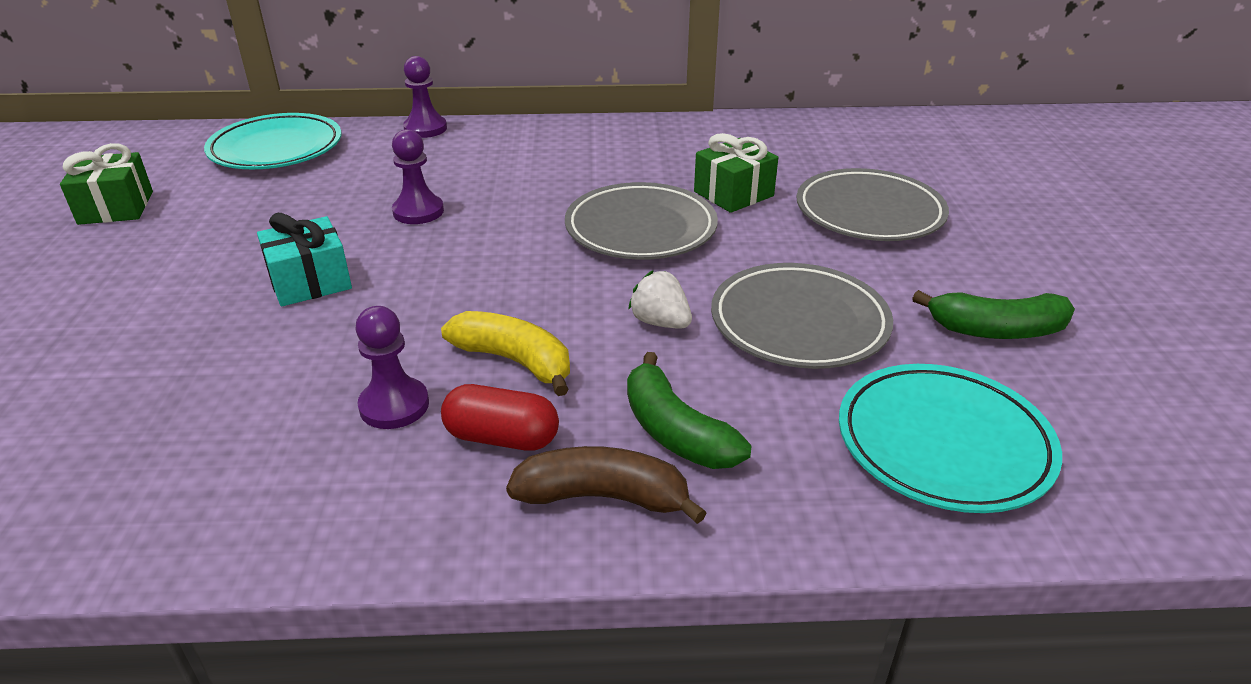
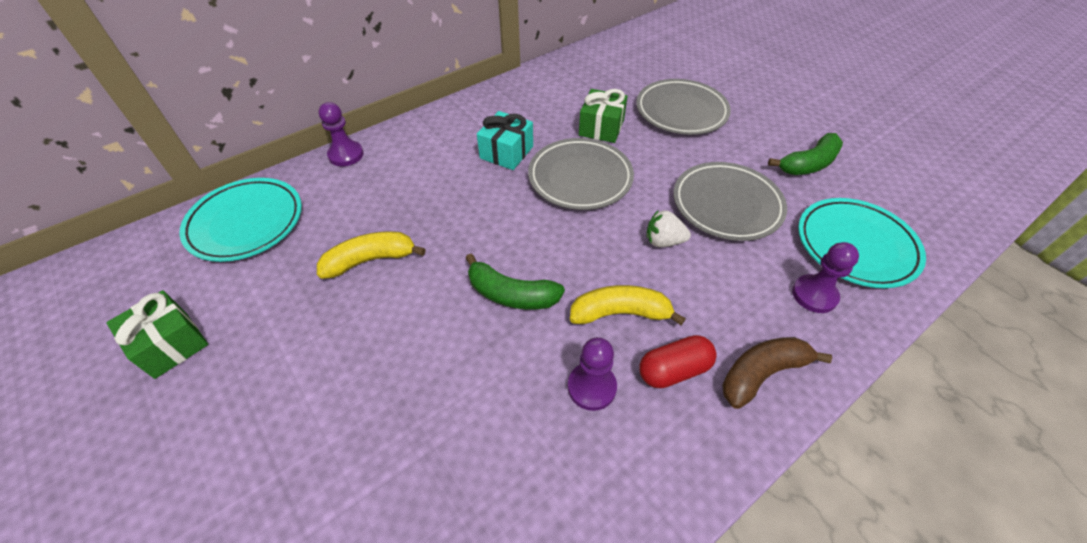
camera: 35 degrees left, 15 degrees up
turquoise gift [257,213,352,306] -> turquoise gift moved to [477,111,533,170]
purple pawn [392,129,444,224] -> purple pawn moved to [792,242,859,313]
green banana [627,352,752,469] -> green banana moved to [466,254,565,310]
none -> yellow banana [317,231,426,279]

